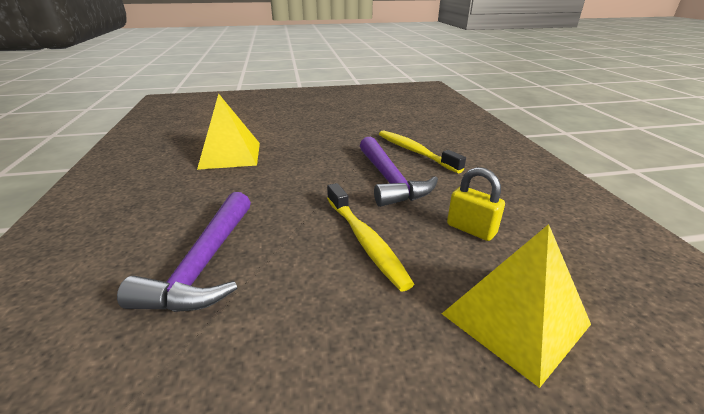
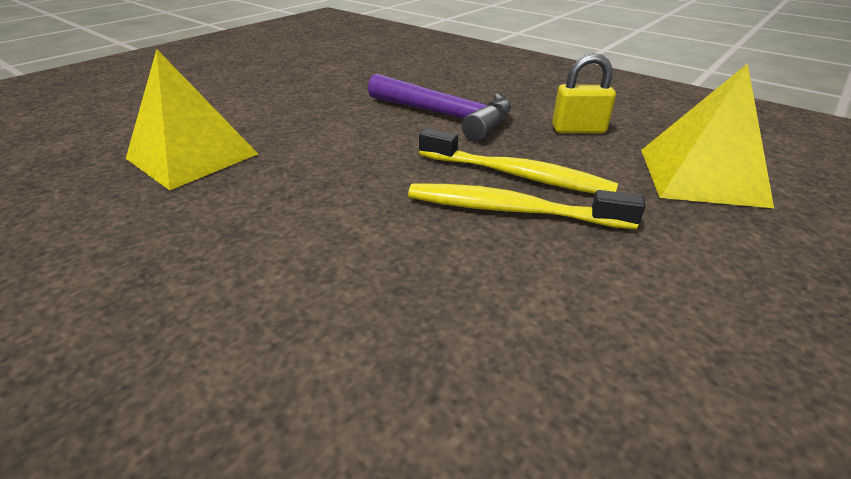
camera: 40 degrees left, 5 degrees up
purple hammer [117,192,251,312] -> none
yellow toothbrush [379,130,466,173] -> yellow toothbrush moved to [408,184,646,229]

